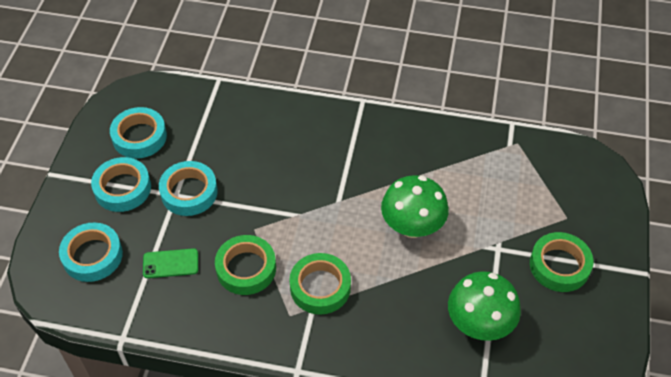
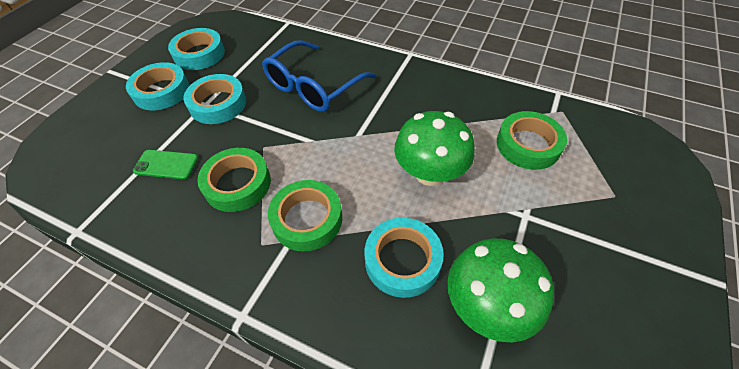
camera: 15 degrees right, 0 degrees up
turquoise tape [59,222,123,282] -> turquoise tape moved to [364,218,444,298]
green tape [530,232,593,292] -> green tape moved to [497,111,567,170]
none -> blue glasses [262,40,376,112]

